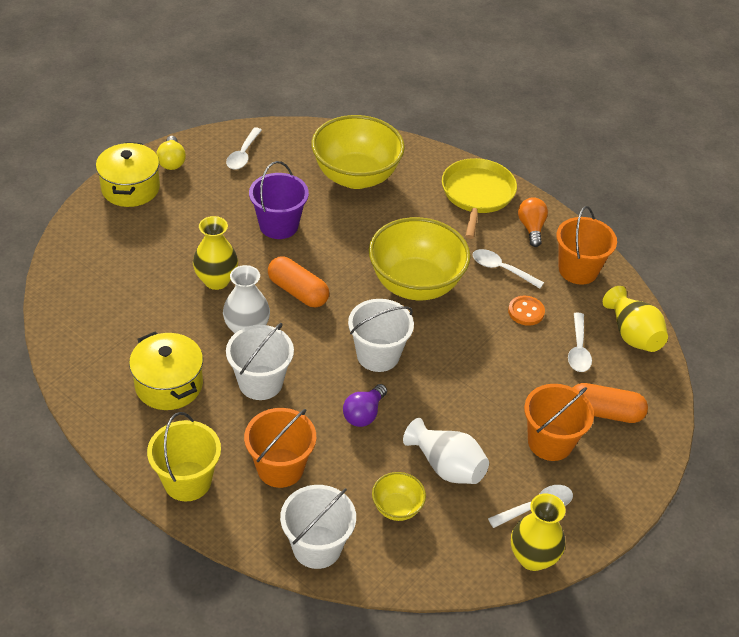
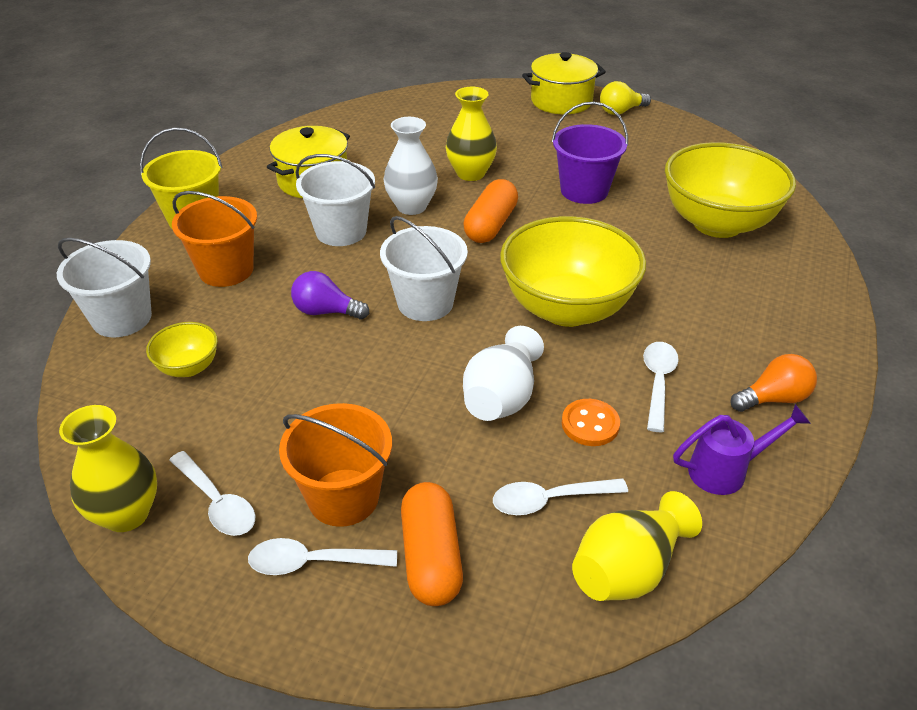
camera: 75 degrees right, 5 degrees down
white spoon [226,127,262,170] -> white spoon moved to [248,538,397,575]
white vase [403,418,489,484] -> white vase moved to [463,326,544,421]
yellow pan [442,158,517,239] -> none
orange bucket [556,206,617,284] -> purple watering can [673,404,811,495]

